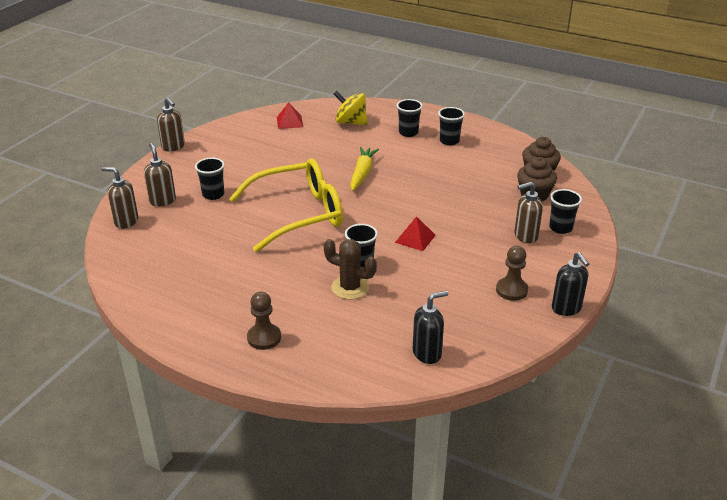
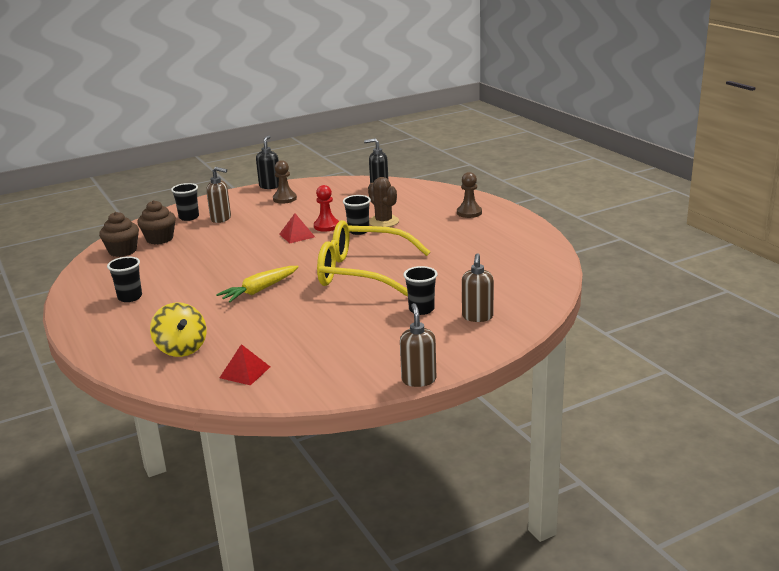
camera: 145 degrees left, 10 degrees down
brown soap dispenser [101,167,138,229] -> none
black cup [396,99,423,137] -> none
none -> red pawn [314,185,339,232]

